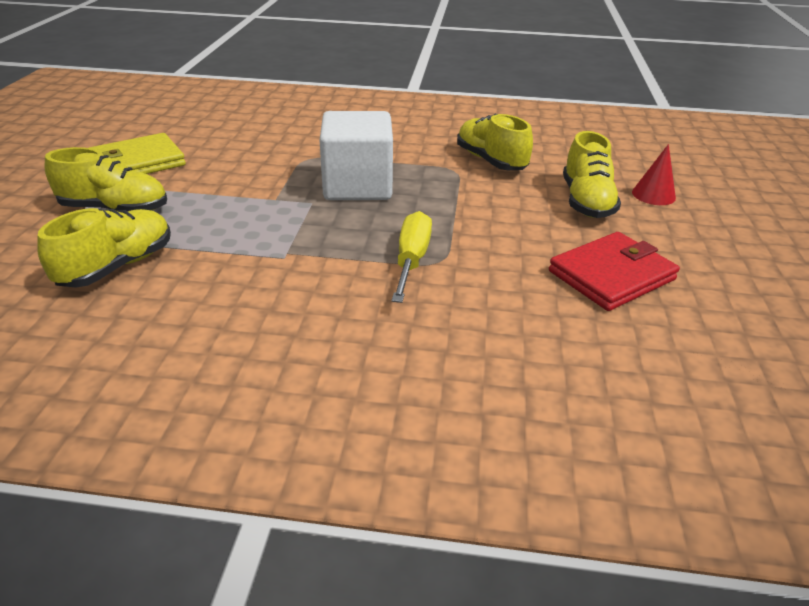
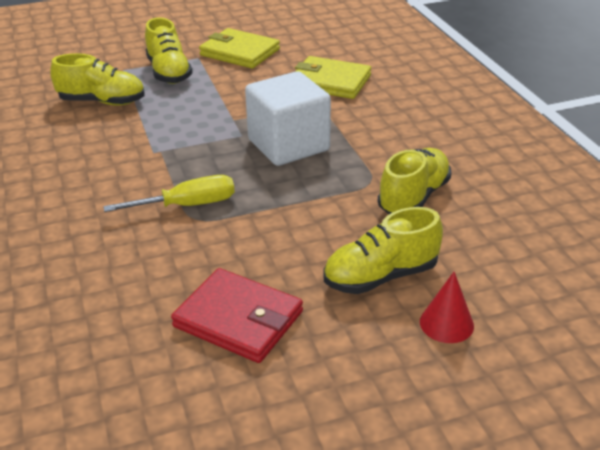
camera: 65 degrees right, 0 degrees up
none -> yellow wallet [295,56,371,99]

